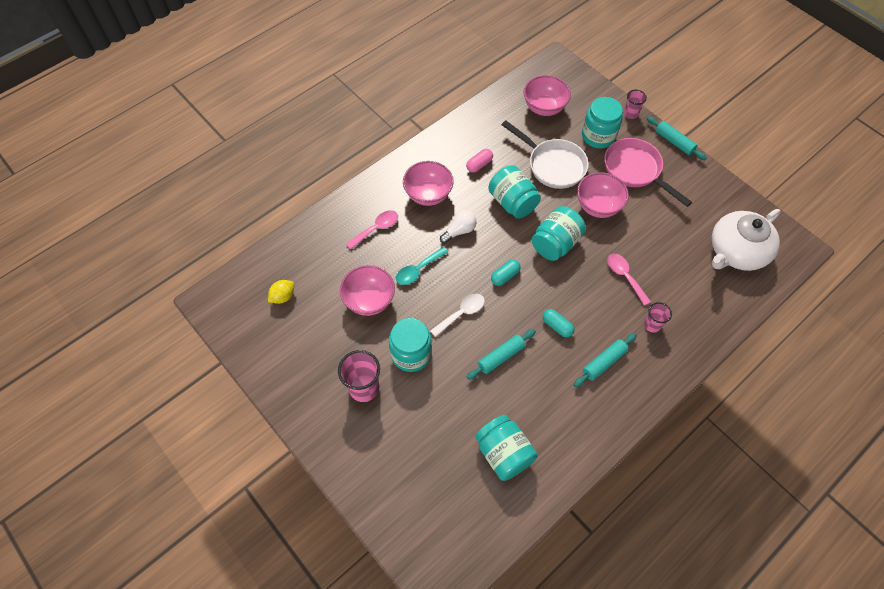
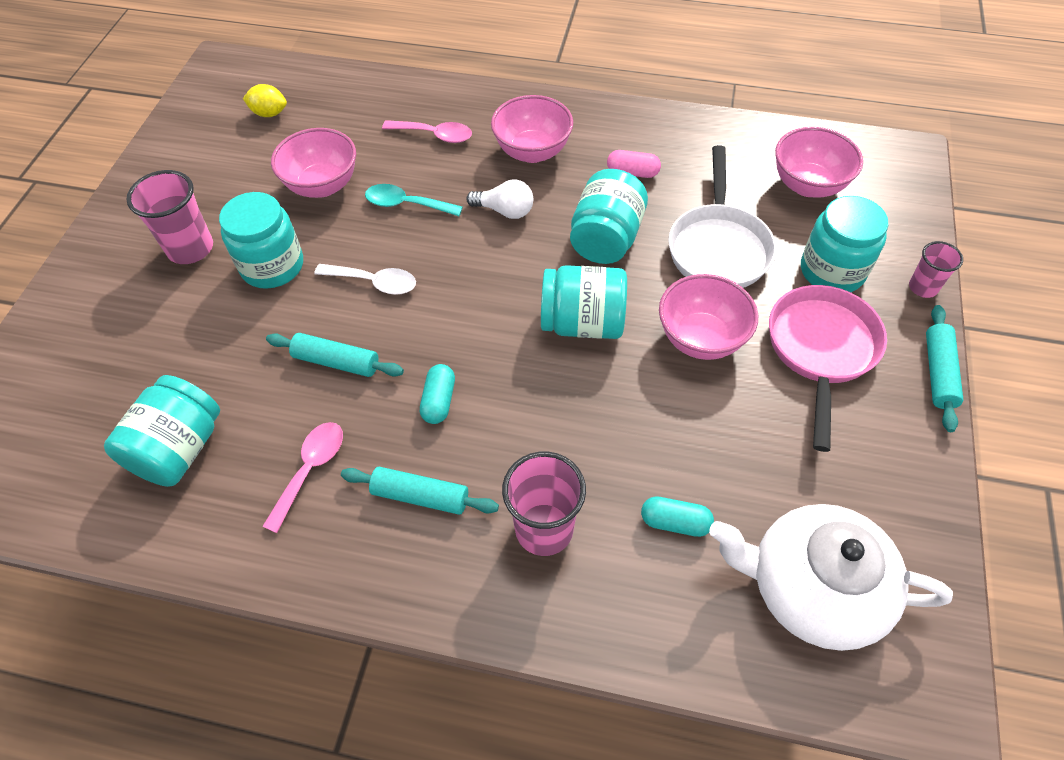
camera: 55 degrees right, 5 degrees down
turquoise capsule [491,259,521,286] -> turquoise capsule moved to [641,496,714,537]
pink spoon [607,253,651,306] -> pink spoon moved to [262,422,343,533]
pink cup [644,302,672,333] -> pink cup [502,452,586,556], size x1.69

